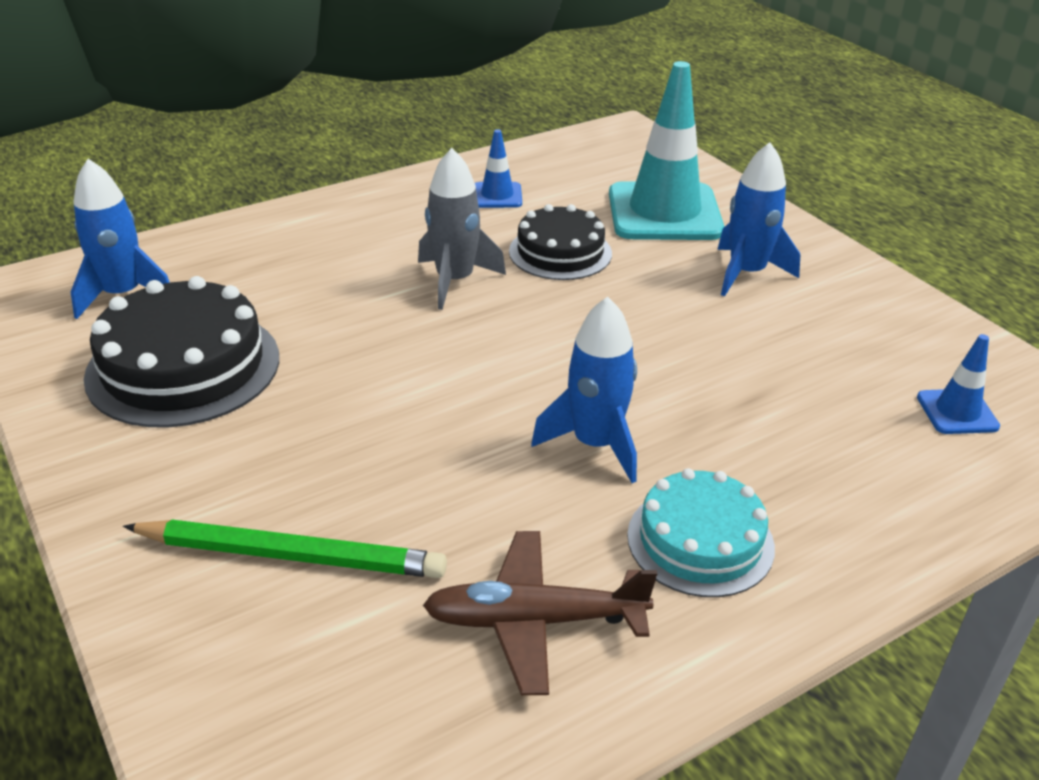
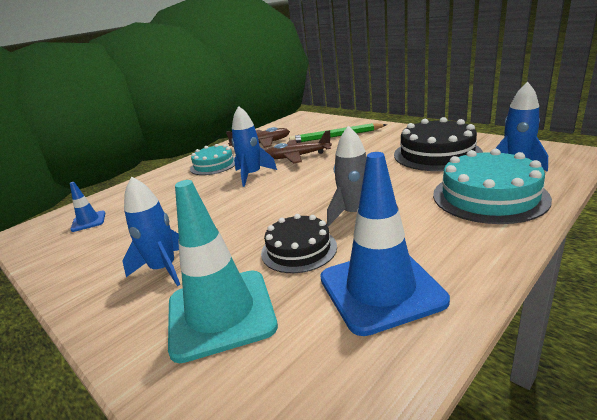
camera: 170 degrees right, 10 degrees down
blue traffic cone [475,129,522,208] -> blue traffic cone [320,152,450,336], size x2.15
none -> brown plane [265,130,332,163]
none -> turquoise cake [433,149,552,224]

